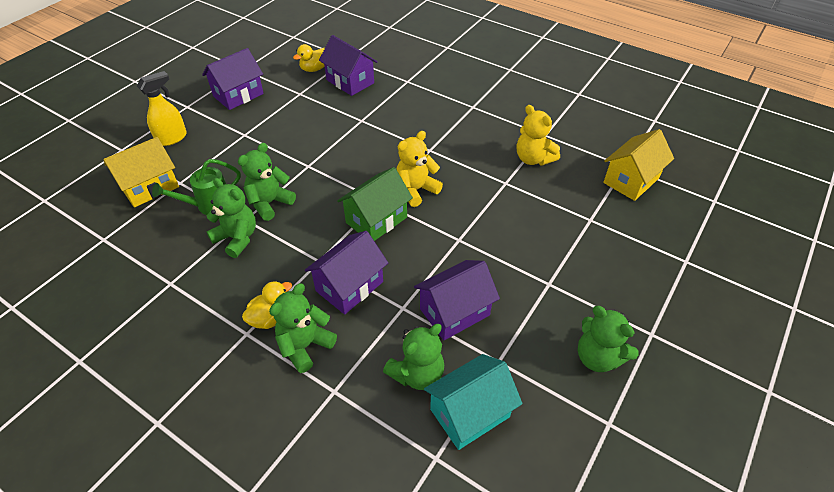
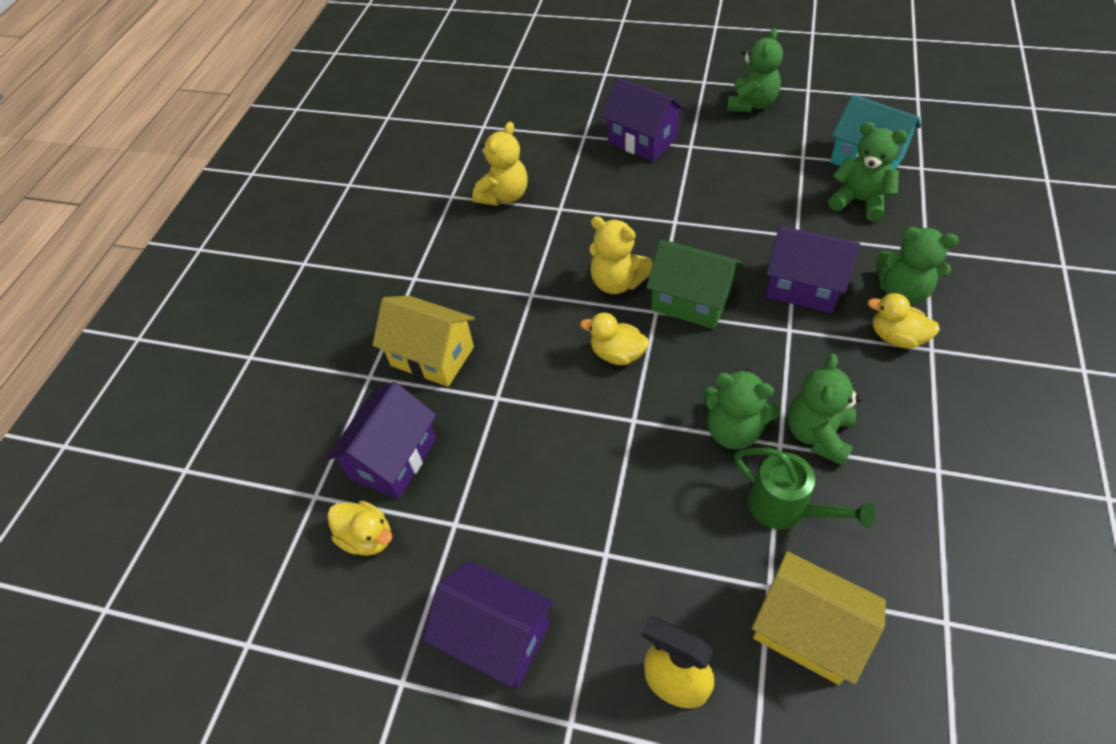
camera: 105 degrees left, 5 degrees up
purple house [414,260,500,340] -> purple house moved to [601,77,685,162]
yellow house [603,129,674,201] -> yellow house moved to [372,296,475,387]
none -> yellow duck [580,312,649,365]

